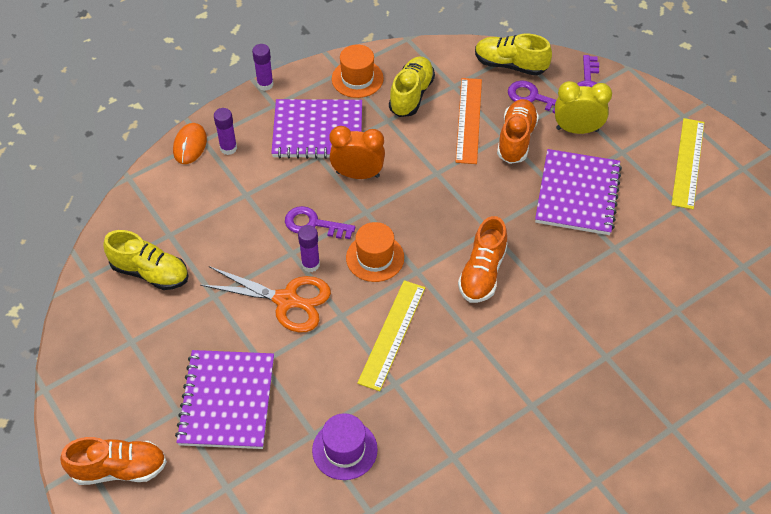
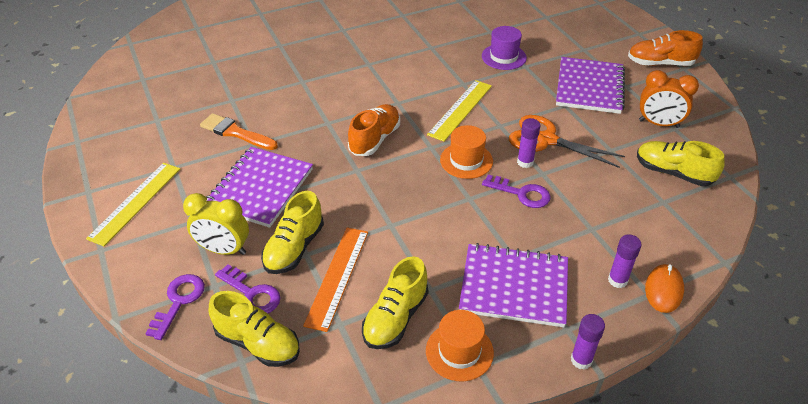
camera: 170 degrees left, 10 degrees down
orange clock [330,126,385,179] -> orange clock moved to [639,70,699,128]
orange shoe [497,99,539,164] -> yellow shoe [261,191,324,274]
none -> orange brush [200,113,278,150]

